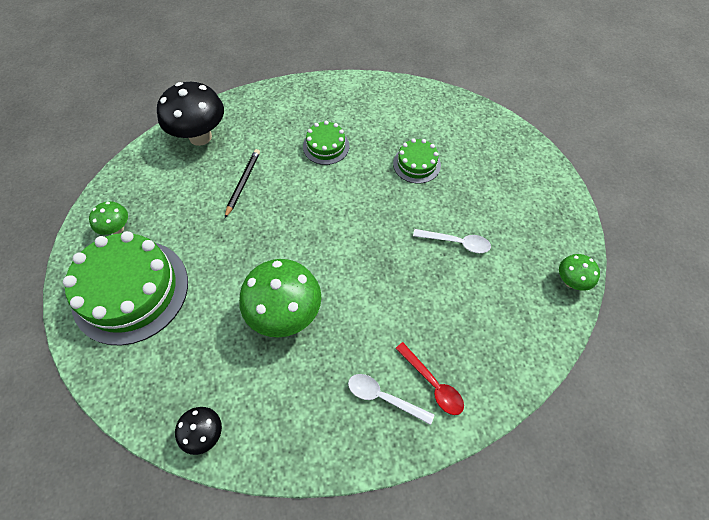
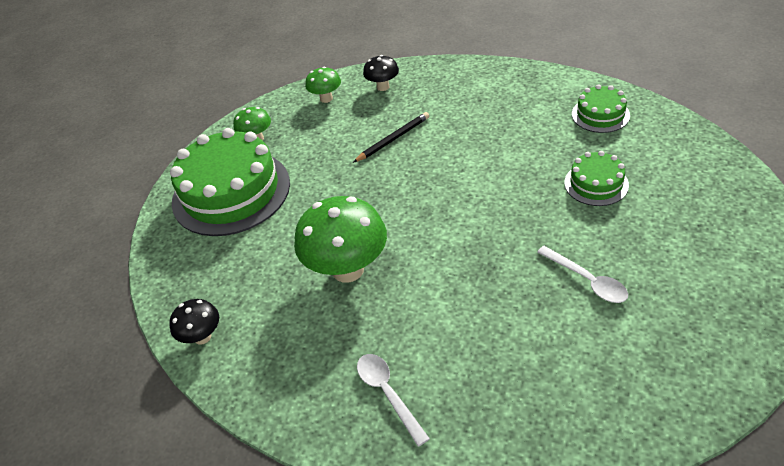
camera: 40 degrees right, 15 degrees down
black mushroom [157,82,224,146] -> black mushroom [363,55,399,91], size x0.51
green cake [303,121,349,165] -> green cake moved to [572,84,630,133]
red spoon [395,342,464,415] -> none
green mushroom [559,254,600,291] -> green mushroom moved to [305,67,341,103]

